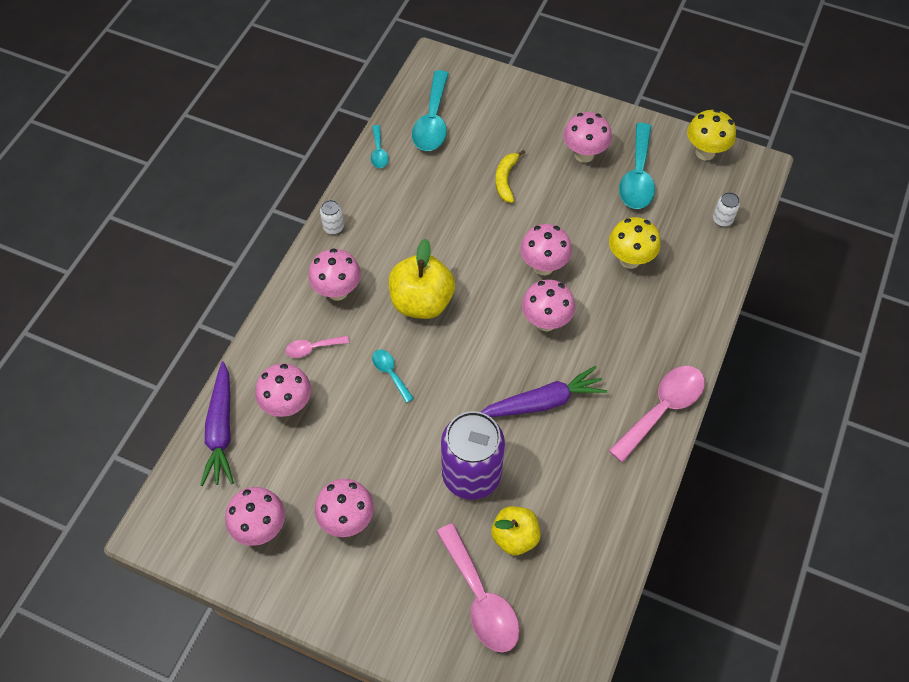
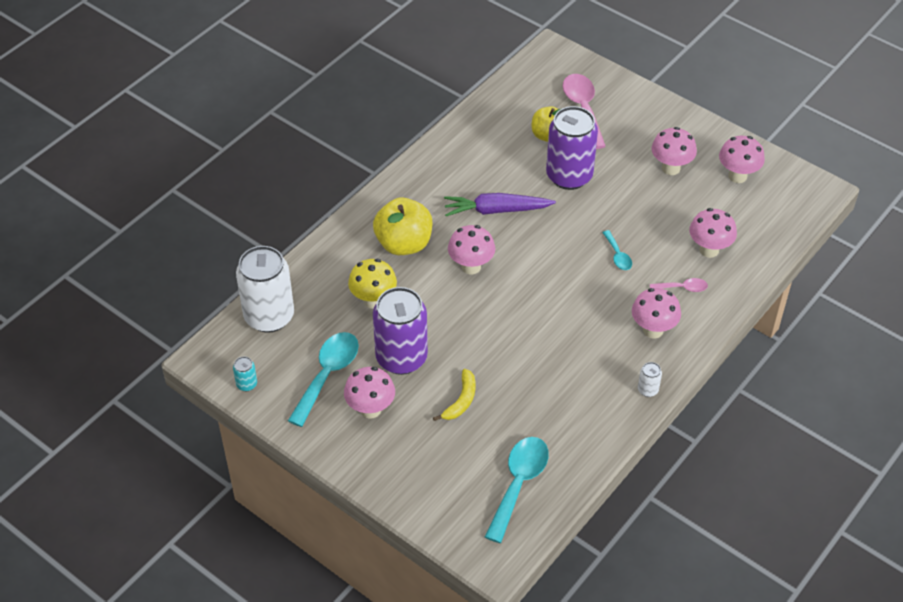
camera: 165 degrees left, 10 degrees down
purple carrot [200,361,234,486] -> none
turquoise spoon [371,125,389,168] -> none
yellow apple [389,239,455,319] -> yellow apple moved to [373,198,432,255]
pink mushroom [520,224,572,275] -> none
pink spoon [609,366,705,463] -> none
yellow mushroom [687,109,736,161] -> turquoise can [233,356,257,391]
white can [713,192,740,227] -> white can [236,246,294,333], size x2.47
none -> purple can [373,287,428,375]

